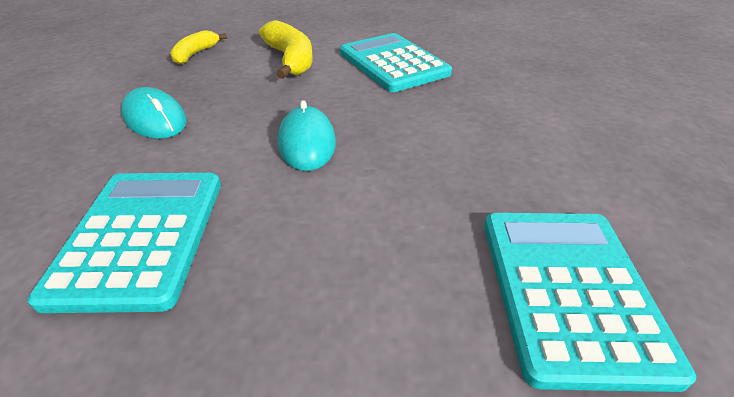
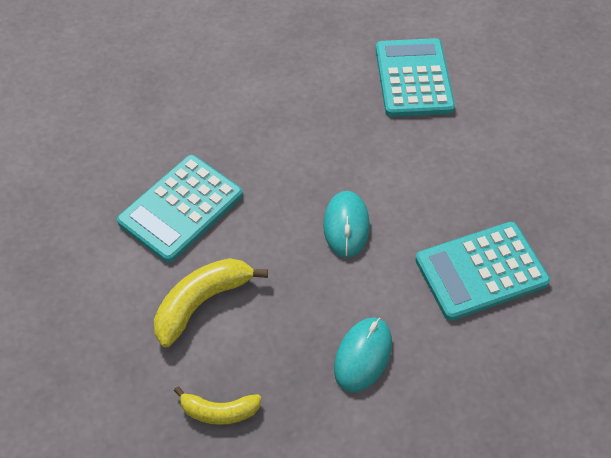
camera: 110 degrees left, 15 degrees up
turquoise mouse [278,100,336,171] -> turquoise mouse turned 60 degrees counterclockwise [323,191,370,258]
turquoise calculator [484,213,696,392] -> turquoise calculator turned 105 degrees clockwise [376,38,455,117]

